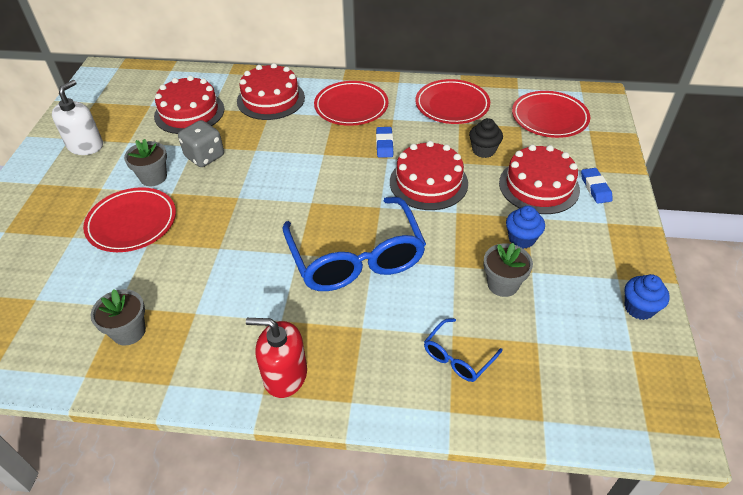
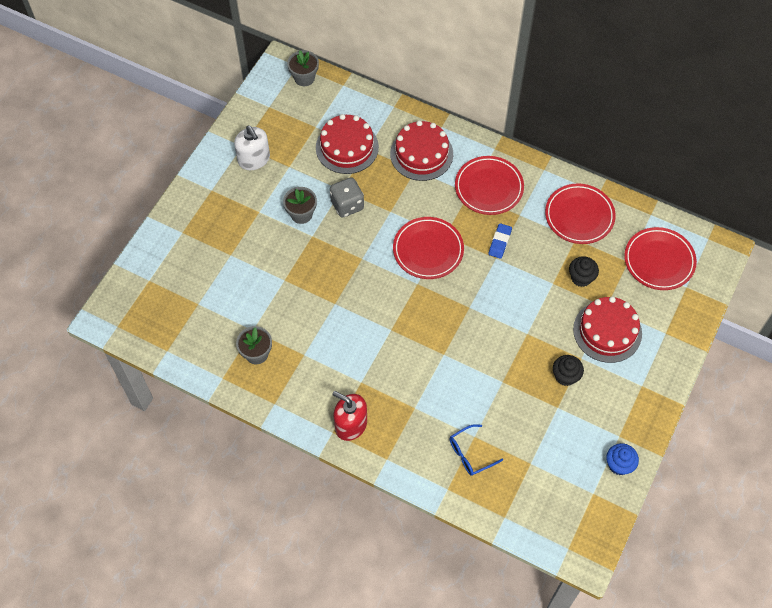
camera: 20 degrees right, 15 degrees up
white soap dispenser [52,80,103,155] -> white soap dispenser turned 105 degrees clockwise [234,125,270,170]
red plate [83,187,176,252] -> red plate moved to [393,217,464,279]
blue glasses [282,197,426,291] -> none
red cake [390,141,468,210] -> none
grey flower pot [484,243,533,297] -> grey flower pot moved to [287,50,319,86]
blue cupcake [506,206,545,249] -> black cupcake [553,355,584,386]
blue eraser [581,168,613,204] -> none

